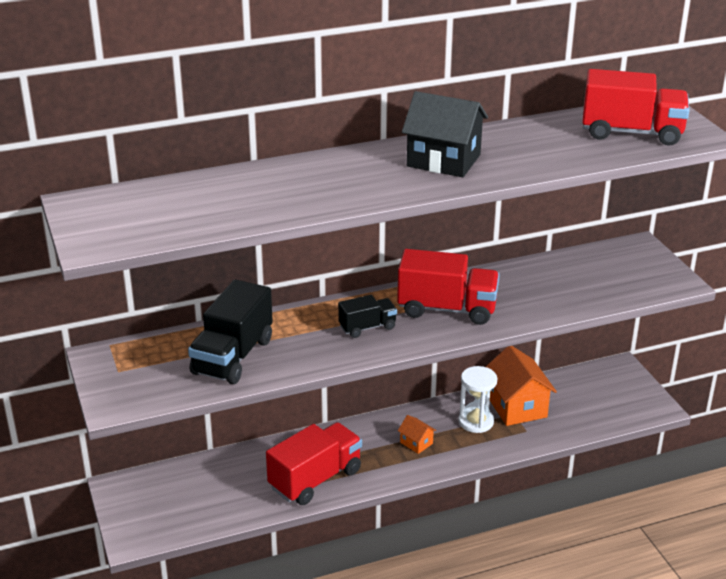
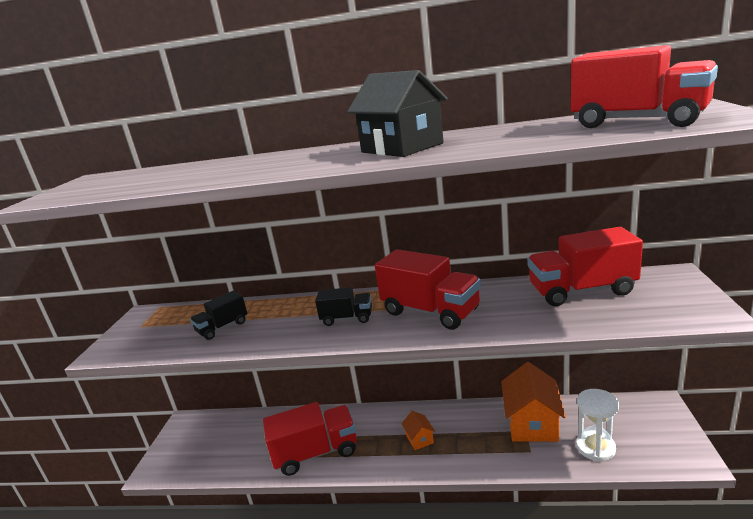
camera: 30 degrees right, 10 degrees down
black truck [188,279,273,384] -> black truck [190,291,247,340], size x0.55
white hourglass [458,366,497,433] -> white hourglass moved to [576,389,619,461]
none -> red truck [527,227,643,306]

